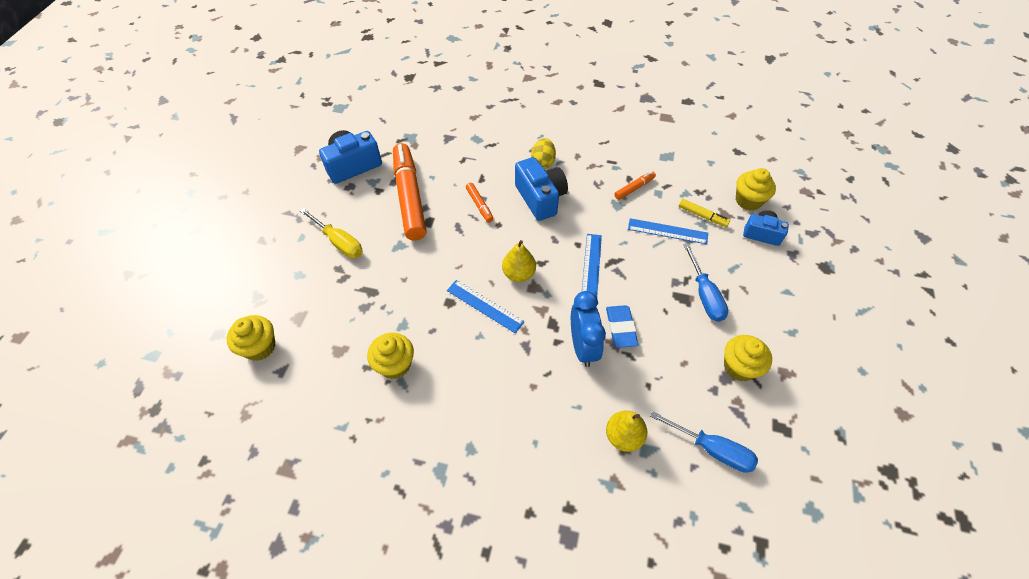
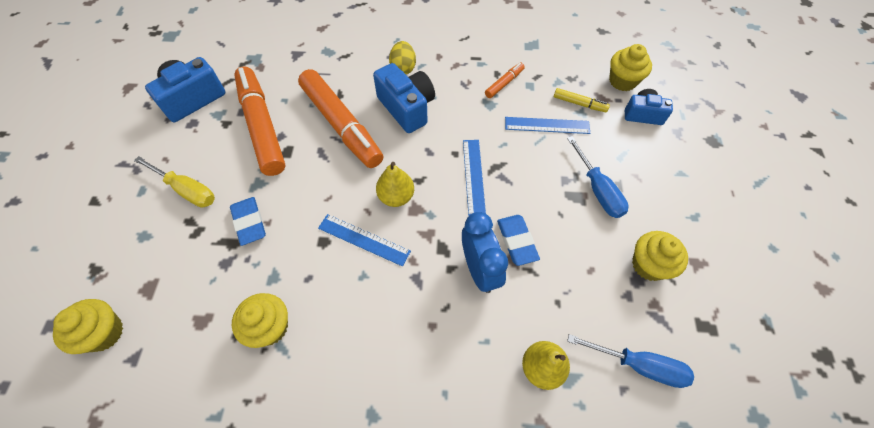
camera: 10 degrees left, 5 degrees up
orange marker [466,183,494,222] -> orange marker [298,69,383,168], size x2.32
none -> blue eraser [230,197,266,246]

